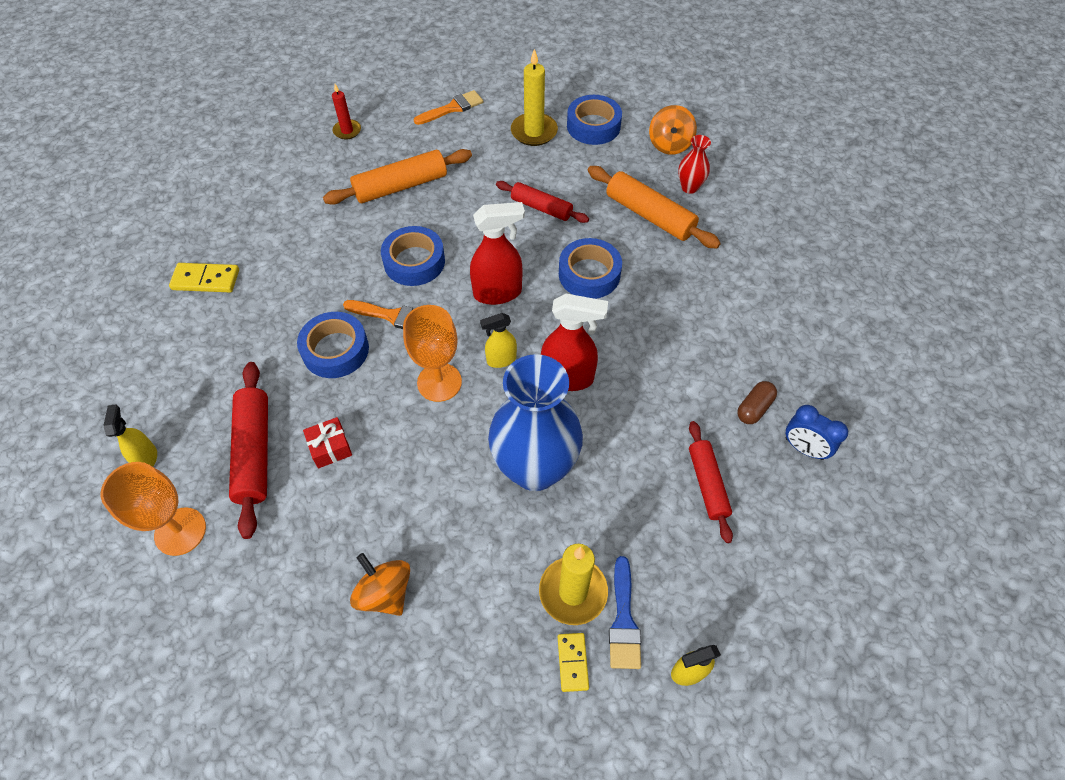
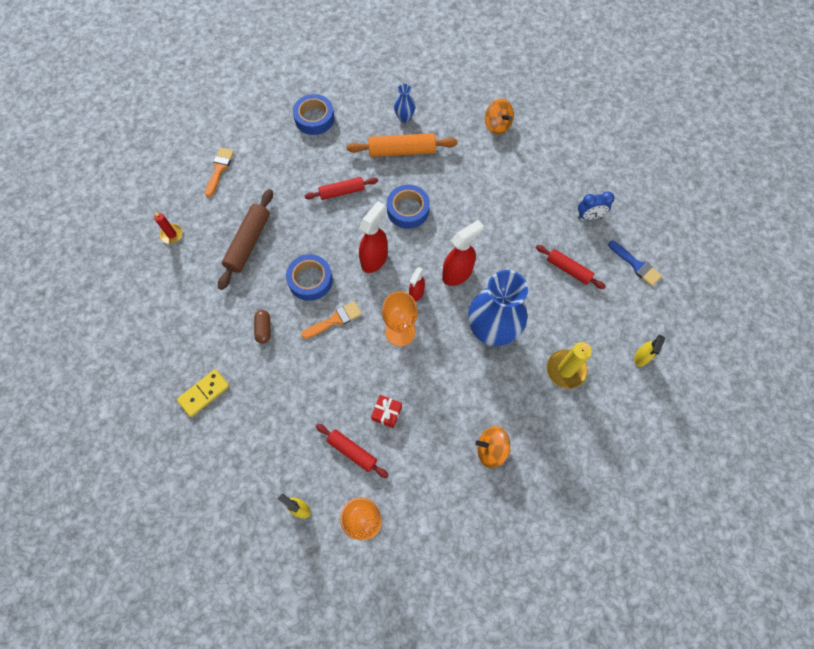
camera: 45 degrees left, 10 degrees up
red rolling pin [229,362,268,539] -> red rolling pin [316,424,389,478], size x0.66
blue tape [297,312,369,378] -> none
orange rolling pin [323,149,472,205] -> brown rolling pin [218,189,273,290]
yellow spray bottle [480,313,517,368] -> red spray bottle [409,267,425,302]
yellow candle [511,49,558,146] -> none
yellow domino [558,633,589,692] -> none
blue brush [609,556,641,669] -> blue brush moved to [608,241,662,286]
orange spinning top [649,105,697,155] -> orange spinning top moved to [485,99,514,134]
red vase [678,135,711,194] -> blue vase [394,84,415,123]
brown capsule [737,381,777,424] -> brown capsule moved to [254,310,271,344]

